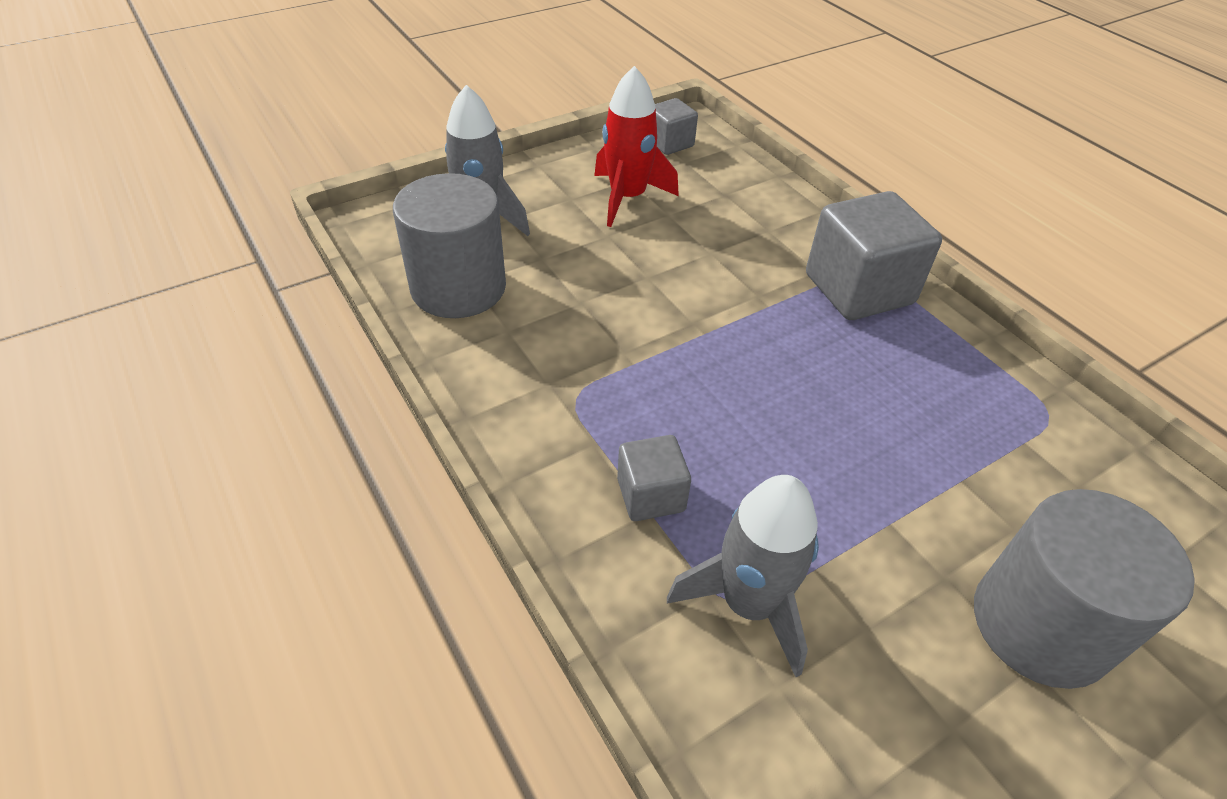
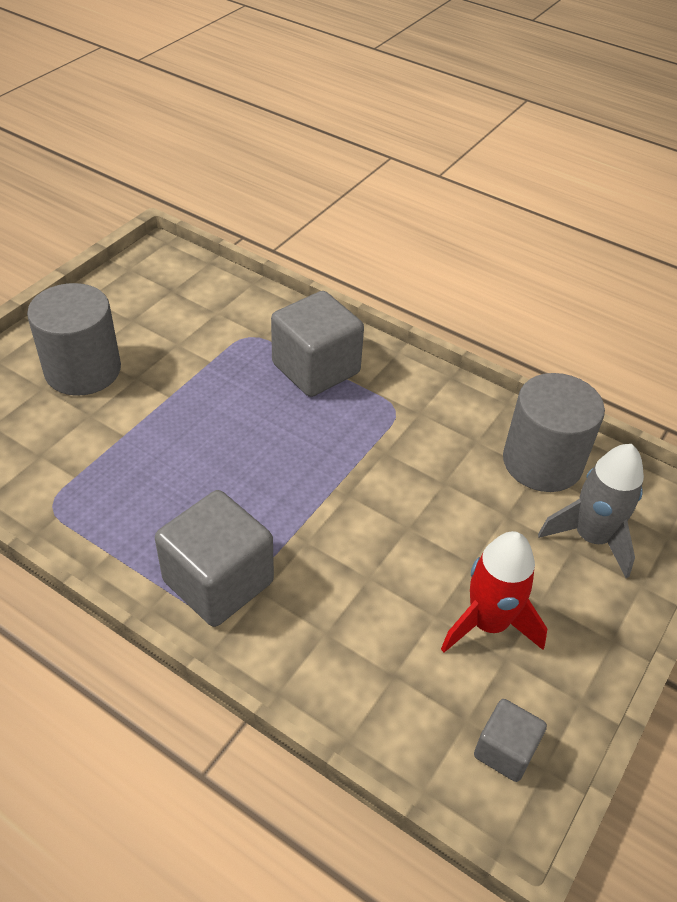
camera: 155 degrees right, 0 degrees up
grey cube [617,435,691,521] -> grey cube [271,291,364,397], size x1.86
grey rocket [667,475,819,677] -> none

